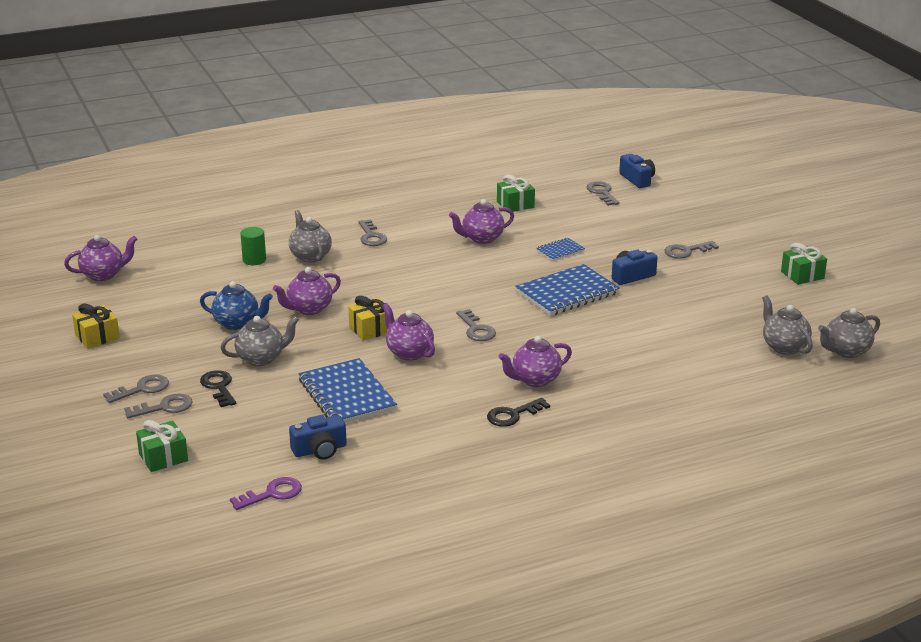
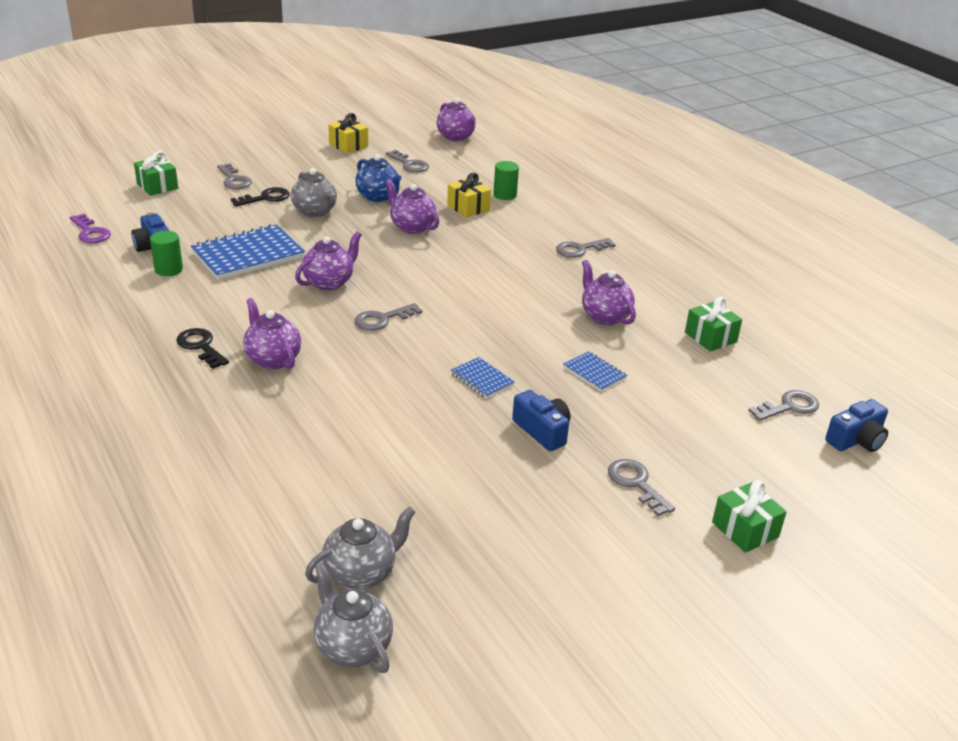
camera: 80 degrees right, 5 degrees up
grey key [103,375,169,403] -> grey key moved to [385,150,429,173]
blue teapot [200,281,273,330] -> blue teapot turned 45 degrees counterclockwise [355,154,402,202]
grey teapot [289,210,332,263] -> none
yellow gift [348,296,393,340] -> yellow gift moved to [447,173,491,218]
blue notebook [515,264,620,316] -> blue notebook [451,357,515,398], size x0.50
green gift [781,243,827,285] -> green gift moved to [712,480,786,553]
none -> green cylinder [150,231,183,276]

